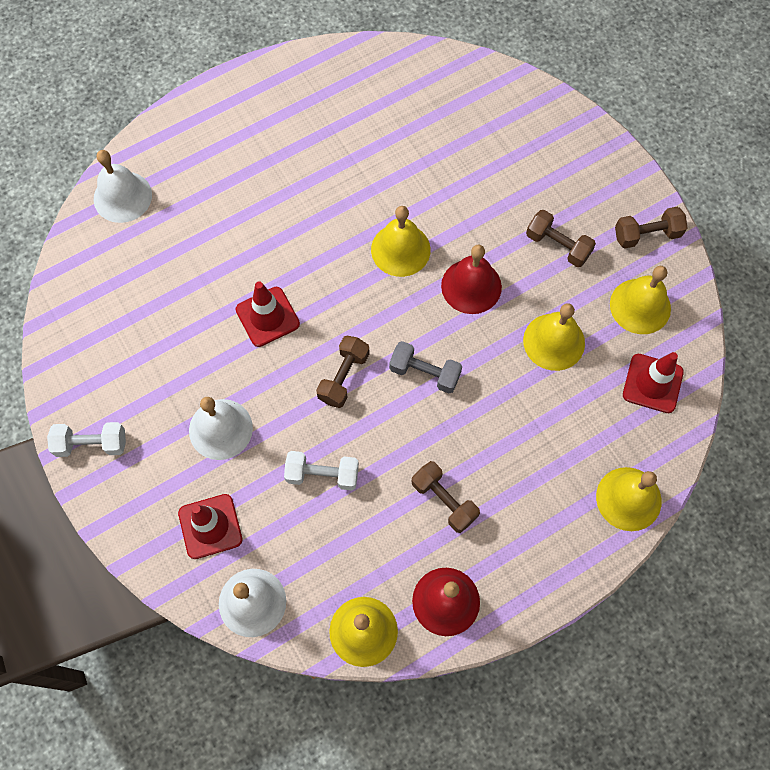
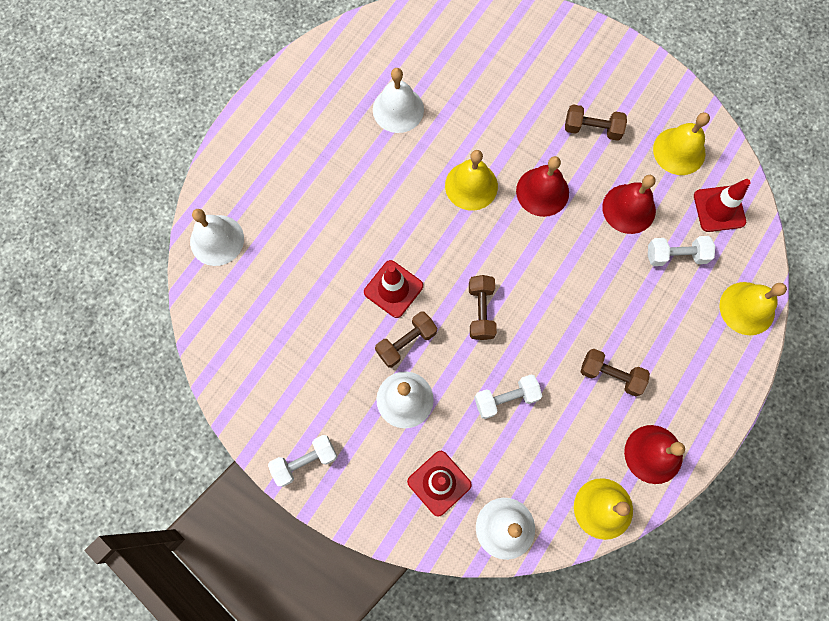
camera: 25 degrees left, 5 degrees up
grey dumbbell [389,341,462,393] -> none
yellow bell [523,303,585,371] -> red bell [602,175,656,234]
brown dumbbell [615,207,687,248] -> brown dumbbell moved to [375,311,437,368]
none -> white bell [373,68,424,133]
none -> white dumbbell [648,236,715,266]

